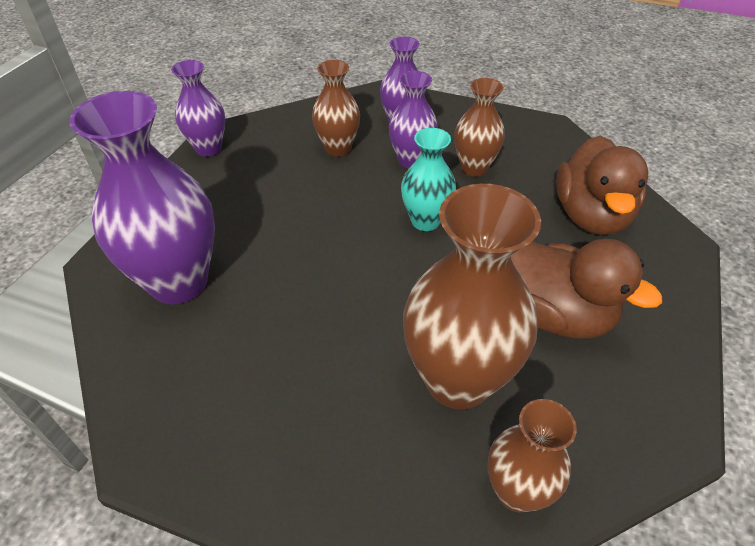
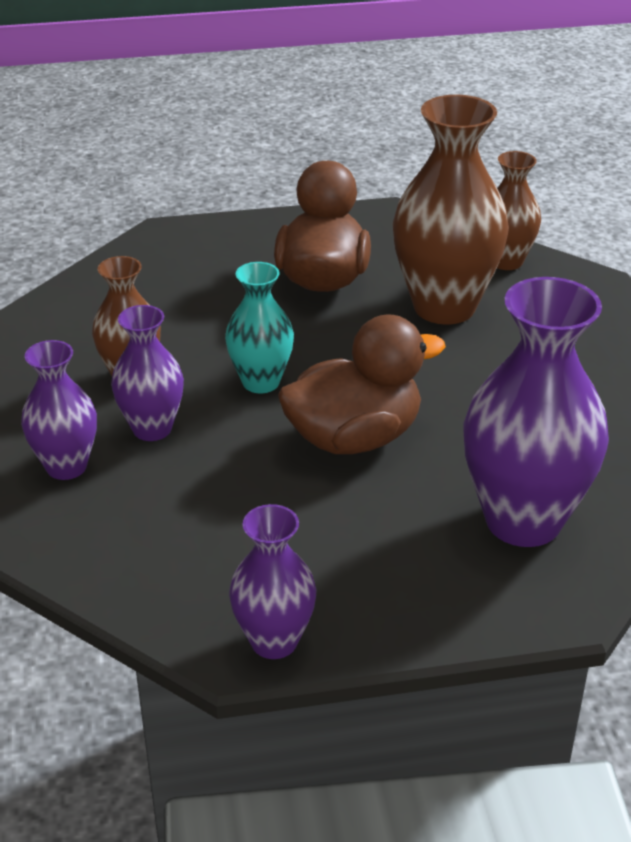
camera: 120 degrees left, 10 degrees down
brown vase [312,60,360,157] -> none
brown duck [556,135,648,235] -> brown duck moved to [278,314,446,454]

